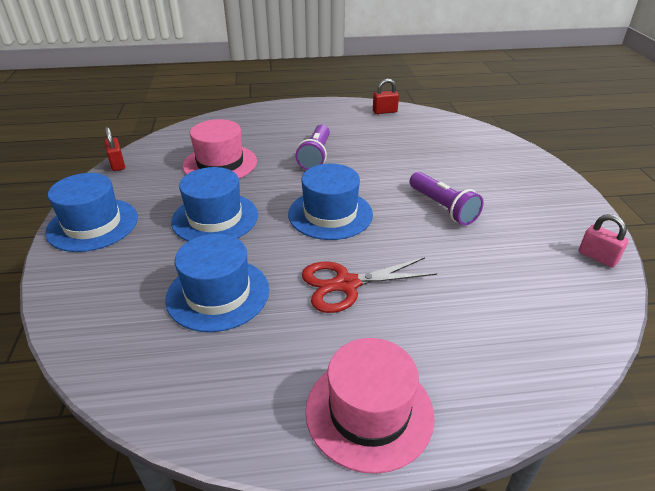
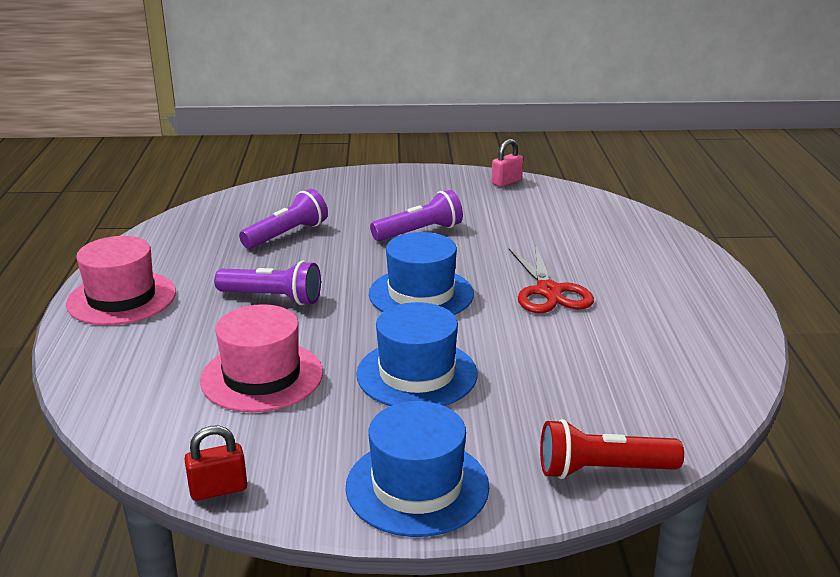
camera: 85 degrees left, 10 degrees down
blue hat [165,234,269,332] -> none
pink hat [305,338,435,474] -> pink hat moved to [66,236,176,325]
red padlock [373,79,399,114] -> none
none -> purple flashlight [239,189,328,249]
none -> red flashlight [540,419,684,479]

